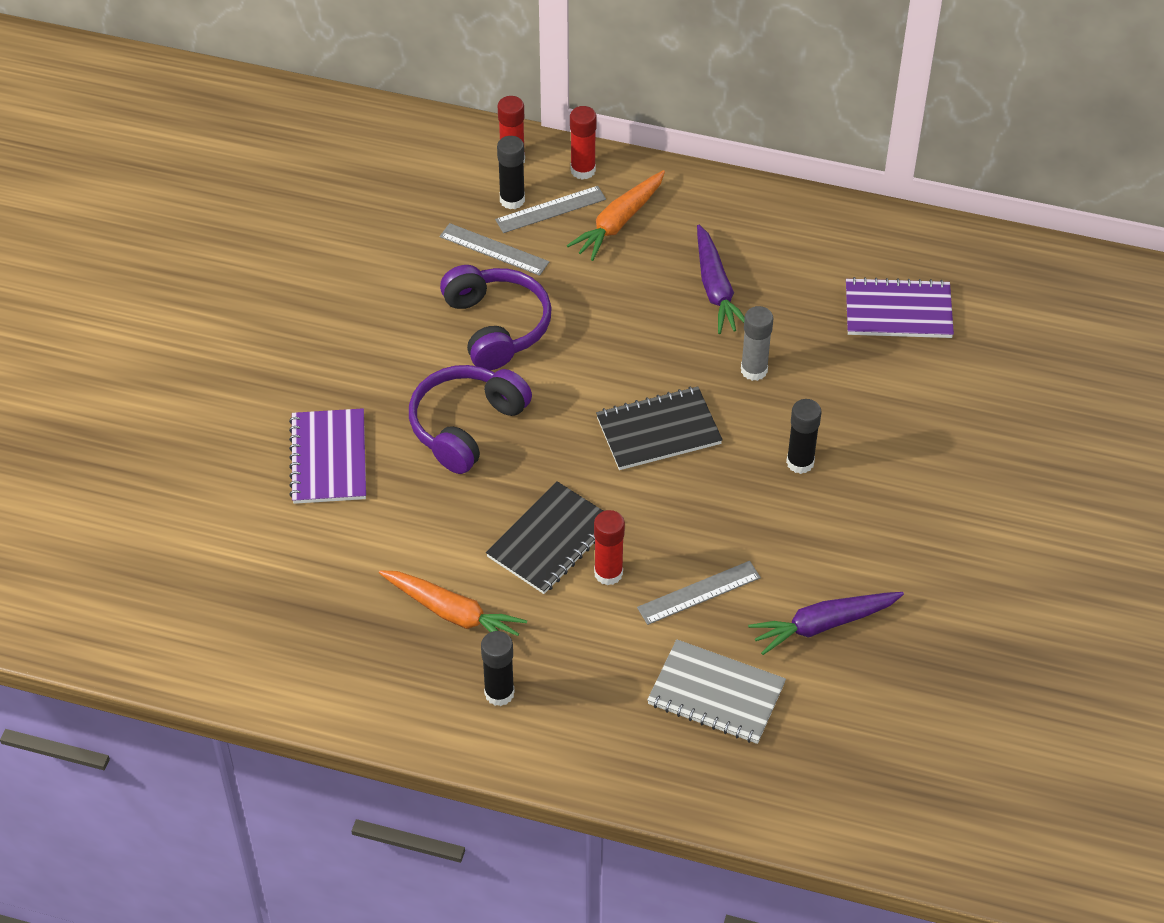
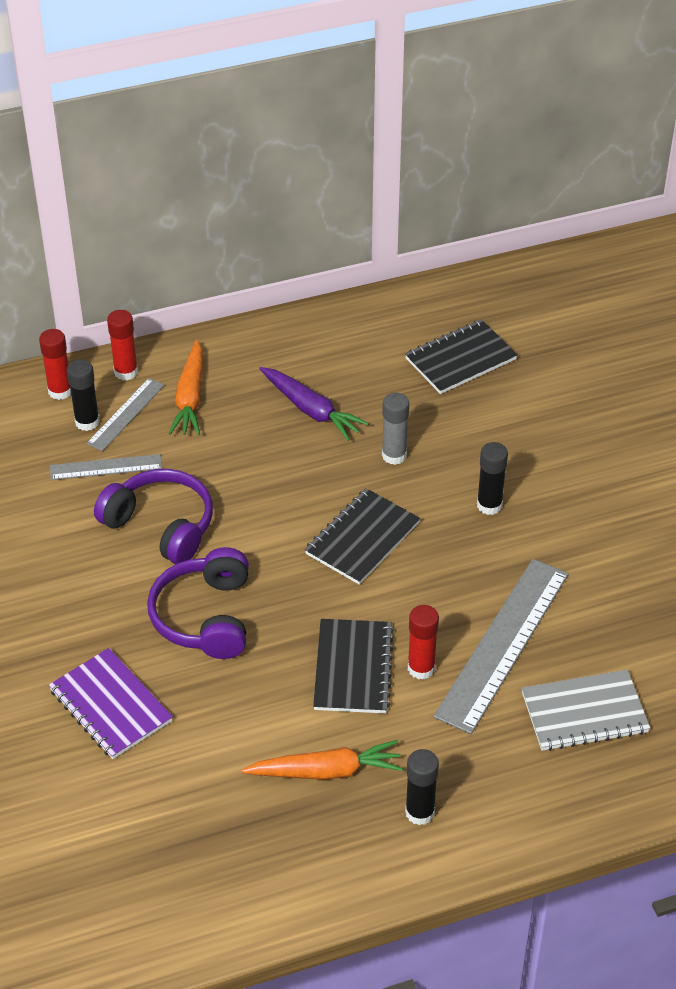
camera: 35 degrees left, 5 degrees down
grey ruler [637,561,761,625] -> grey ruler [433,559,569,734], size x1.89
purple carrot [748,592,904,655] -> none
purple notebook [846,277,954,338] -> black notebook [405,319,518,394]

